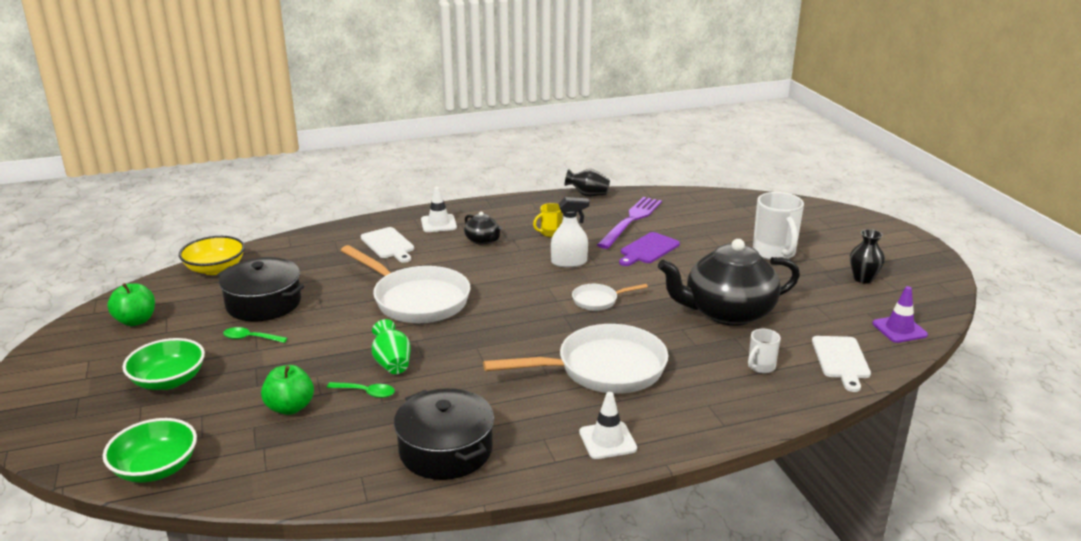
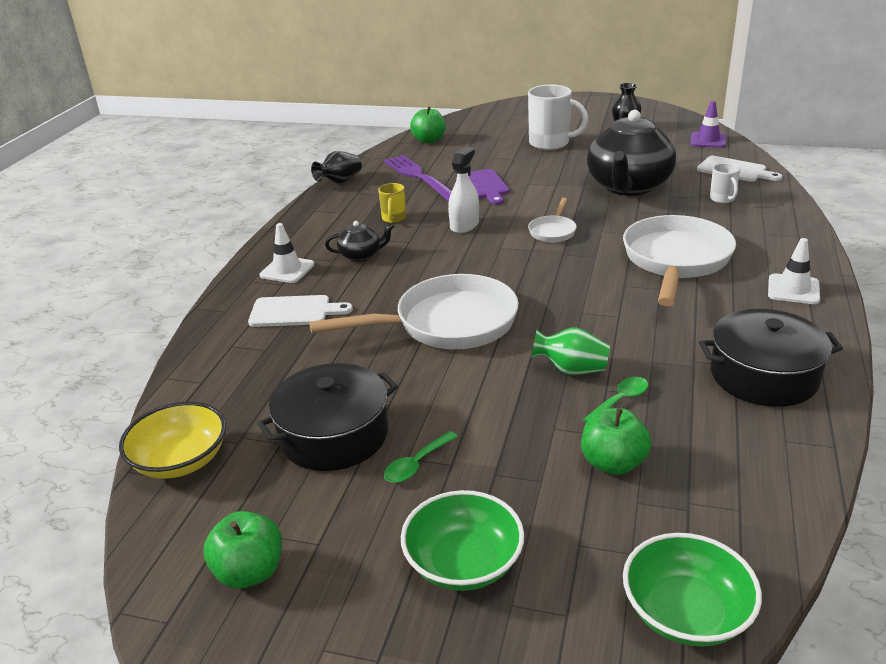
camera: 55 degrees left, 5 degrees up
none -> green apple [410,107,445,144]

